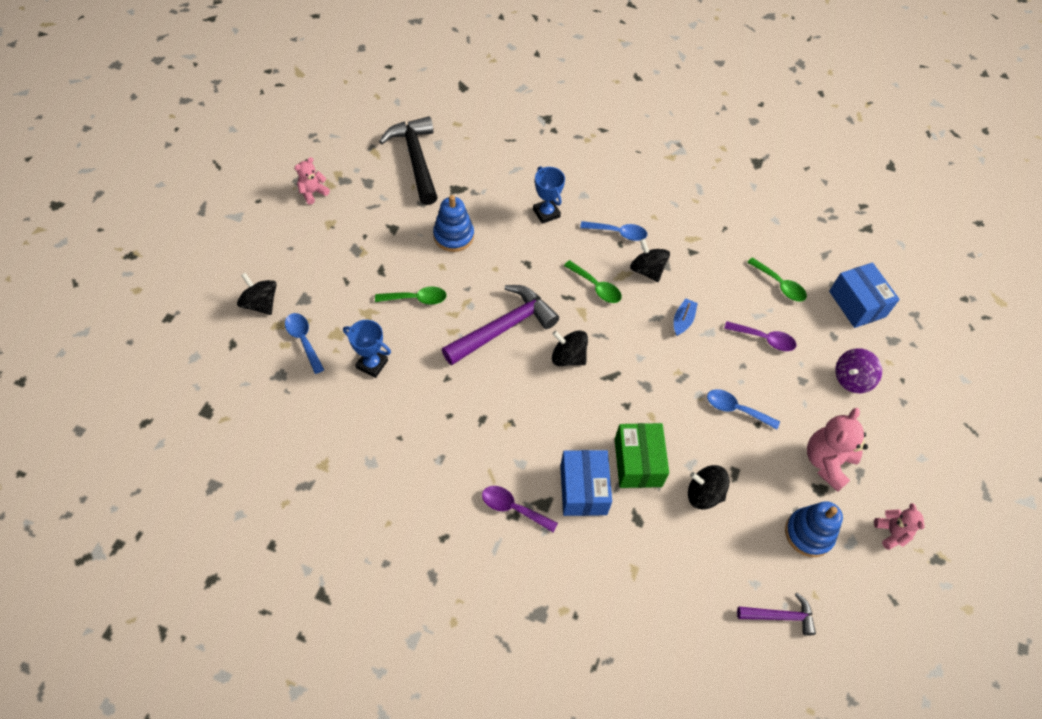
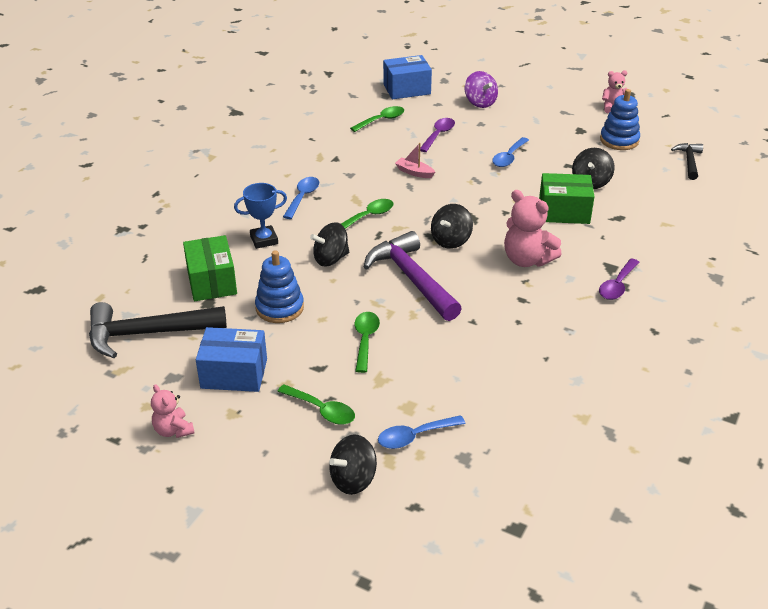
camera: 80 degrees left, 20 degrees down
blue trophy [343,320,391,378] -> none
blue box [560,450,612,516] -> blue box moved to [196,327,267,392]
black spinning top [630,239,670,282] -> black spinning top moved to [310,222,349,267]
blue boat [674,298,698,336] -> pink boat [395,143,435,178]
purple hammer [737,593,816,635] -> black hammer [671,143,703,180]
pink teddy bear [807,408,868,492] -> pink teddy bear moved to [504,190,561,267]
none -> green box [183,235,237,301]
none -> green spoon [277,384,355,425]

